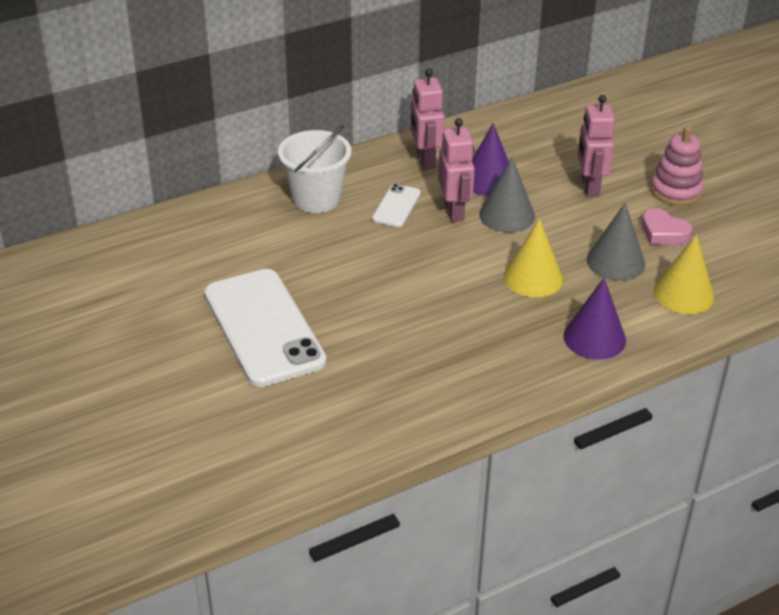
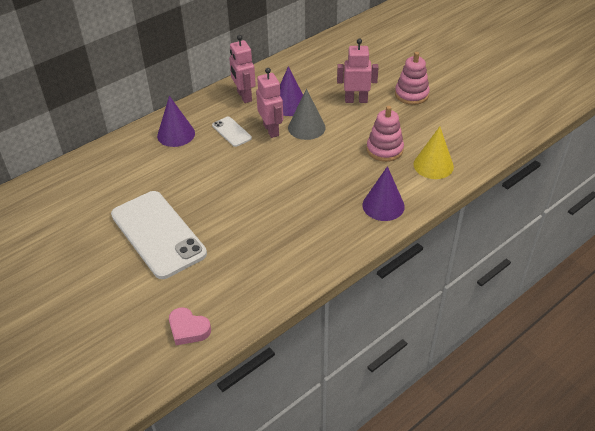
camera: 10 degrees left, 5 degrees up
white bucket [278,125,351,213] -> purple cone [157,96,195,147]
white phone [372,184,421,227] -> white phone turned 45 degrees counterclockwise [212,117,252,147]
yellow cone [504,218,563,297] -> none
pink robot [578,95,615,197] -> pink robot turned 105 degrees clockwise [337,38,379,103]
grey cone [587,203,645,281] -> pink stacking toy [366,106,404,162]
pink heart [642,208,692,245] -> pink heart moved to [169,307,211,345]

